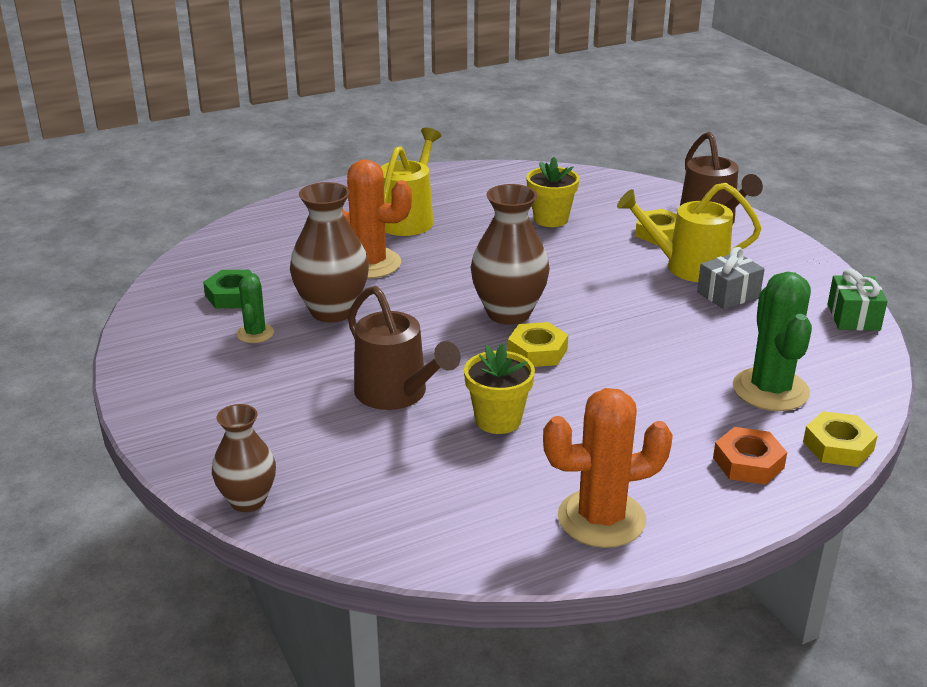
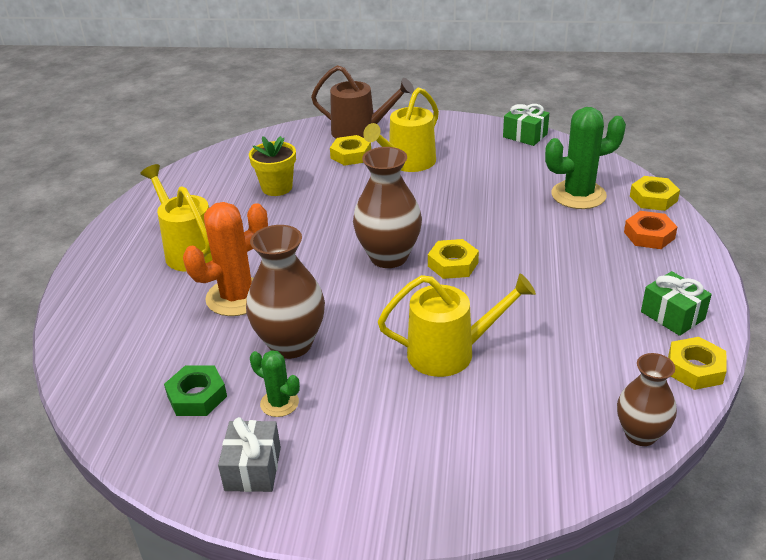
camera: 55 degrees left, 5 degrees up
brown vase [212,404,276,512] -> brown vase moved to [617,353,677,446]
brown watering can [348,286,461,410] -> yellow watering can [378,274,536,377]
yellow flower pot [464,343,535,434] -> none
orange cactus [543,388,673,548] -> green gift [641,271,712,336]
grey gift [697,247,765,309] -> grey gift moved to [218,417,281,492]
green cactus [733,272,812,411] -> green cactus turned 45 degrees counterclockwise [545,107,626,209]
none -> yellow nut [668,337,727,390]

